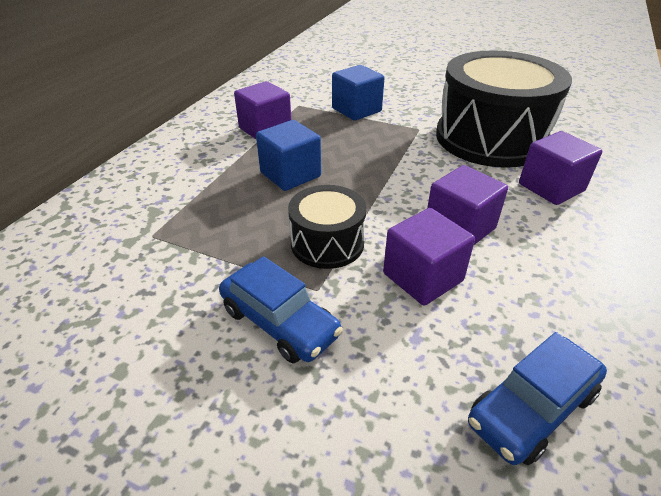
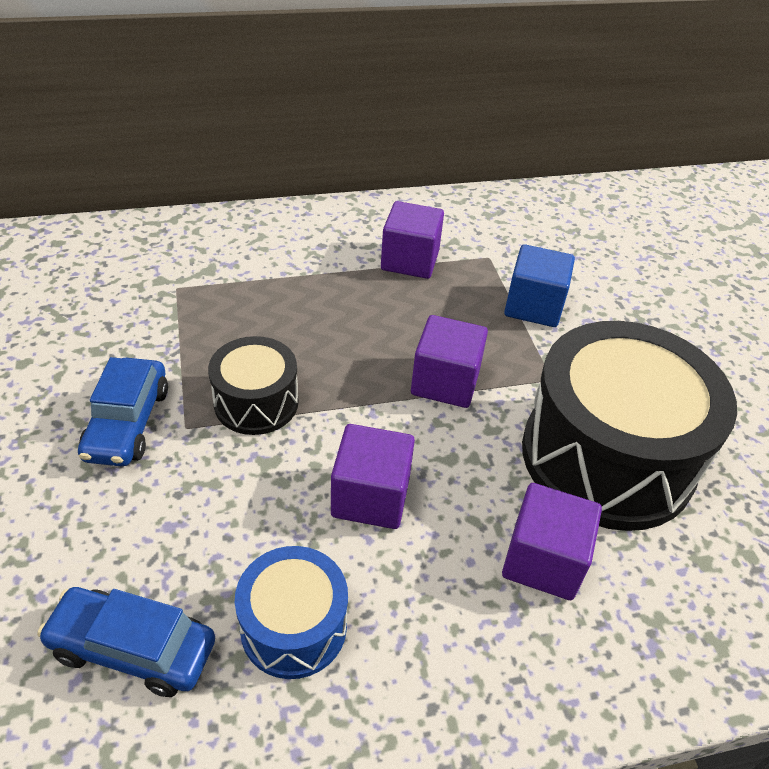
camera: 50 degrees right, 5 degrees up
blue cube [256,120,321,191] -> none
purple cube [383,208,475,306] -> purple cube moved to [411,315,488,408]
none -> blue drum [235,546,348,679]

